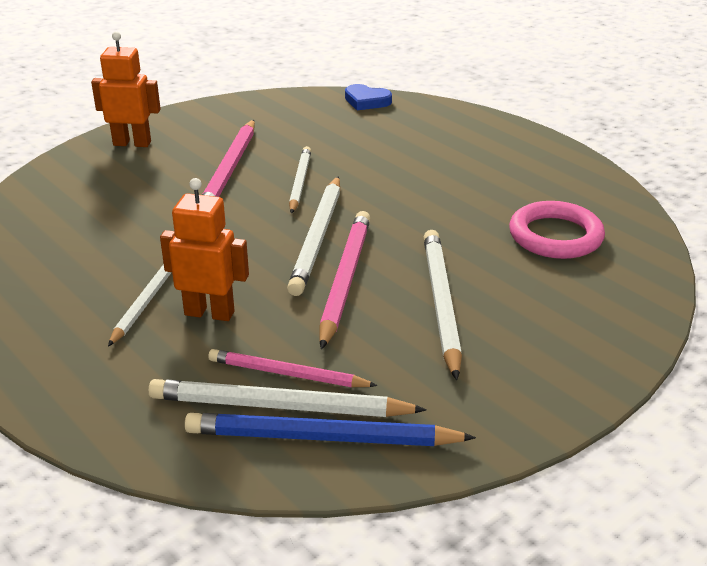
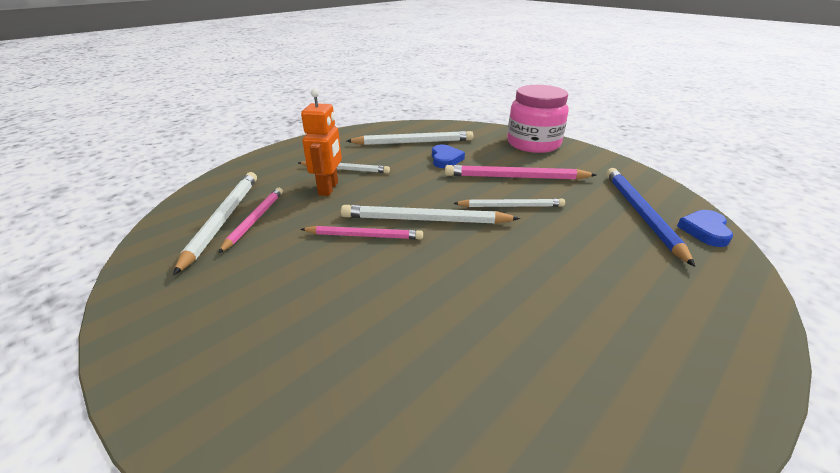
camera: 85 degrees right, 0 degrees up
orange robot [91,31,161,147] -> pink jar [507,85,569,153]
blue pencil [184,413,476,446] -> blue pencil moved to [607,168,695,267]
pink pencil [319,211,371,350] -> pink pencil [300,226,423,239], size x0.66
white pencil [424,230,462,380] -> white pencil moved to [347,131,473,145]
pink ring [509,201,605,259] -> none
none -> blue heart [432,144,465,168]

